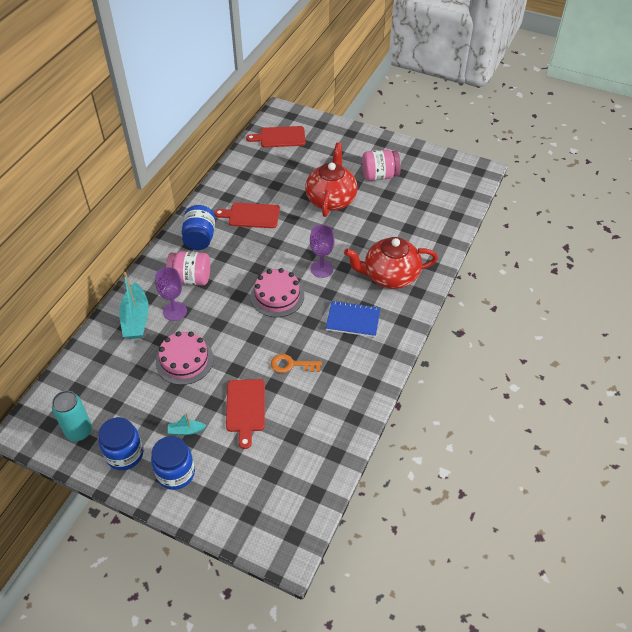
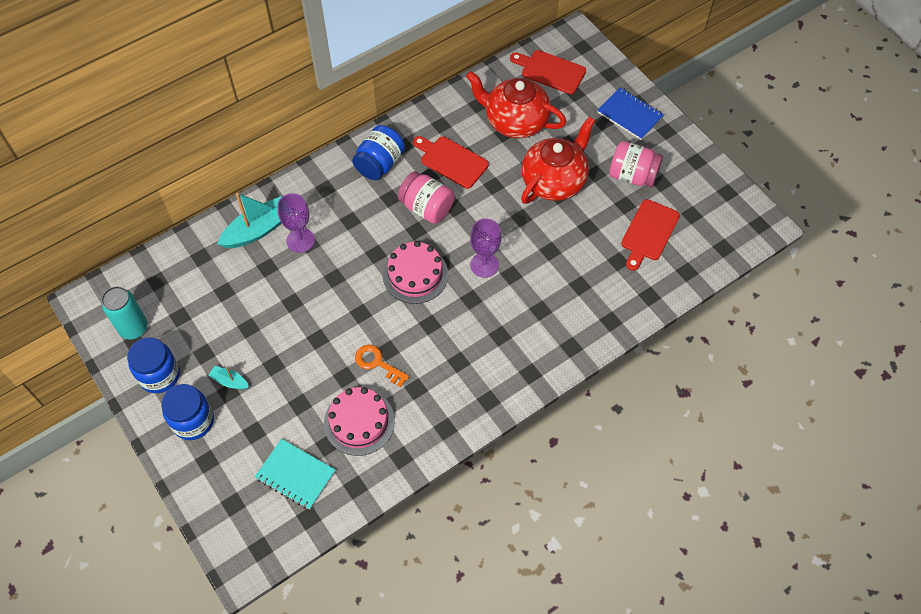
camera: 30 degrees right, 10 degrees up
turquoise boat [119,272,149,339] -> turquoise boat turned 150 degrees counterclockwise [217,193,282,248]
pink cake [156,331,214,385] -> pink cake moved to [324,387,395,456]
pink jar [166,251,210,285] -> pink jar moved to [398,171,454,224]
red cutting board [226,379,265,449] -> red cutting board moved to [621,199,680,271]
blue notebook [326,301,381,337] -> blue notebook moved to [597,87,664,140]
red teapot [344,237,438,289] -> red teapot moved to [466,71,566,138]
none -> turquoise notebook [255,439,336,510]

